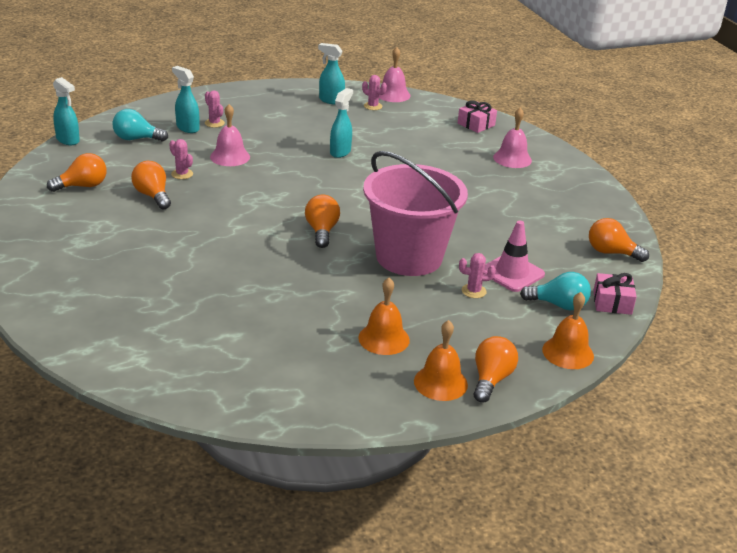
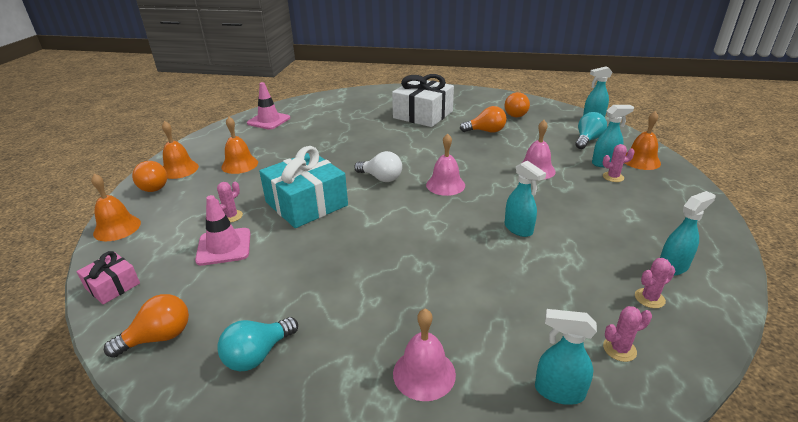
camera: 125 degrees right, 0 degrees up
pink cactus [169,139,193,179] -> pink cactus moved to [603,306,652,362]
orange light bulb [305,195,340,248] -> white light bulb [354,151,402,182]
pink bucket [363,151,468,276] -> turquoise gift [259,146,348,228]
pink bell [379,47,411,102] -> pink bell moved to [426,133,465,196]
pink gift [458,100,497,133] -> turquoise spray bottle [535,309,597,405]
turquoise light bulb [520,272,591,310] -> turquoise light bulb moved to [217,317,298,371]
none -> pink traffic cone [247,82,290,130]
none -> white gift [392,74,454,127]
none -> orange bell [625,111,661,170]

